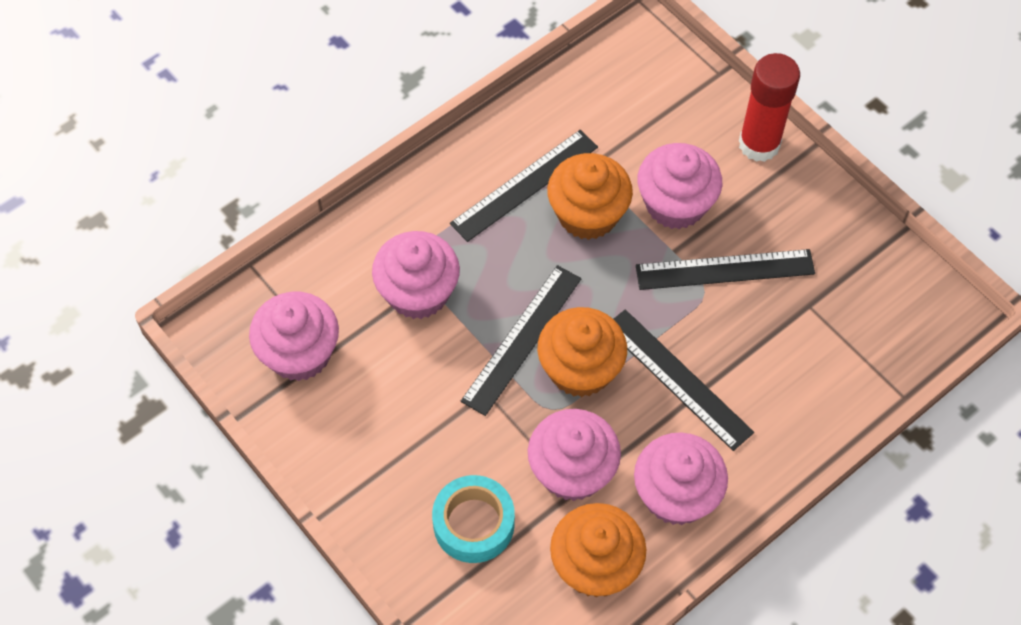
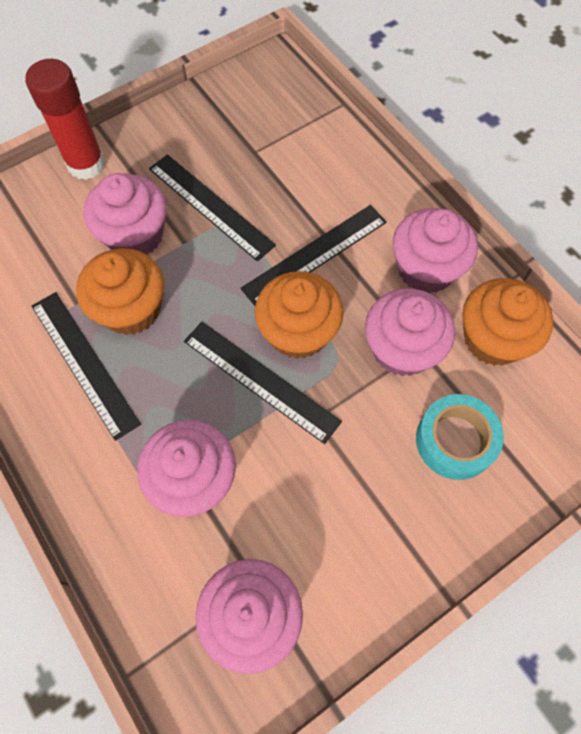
camera: 85 degrees left, 5 degrees up
black ruler [636,249,815,290] -> black ruler turned 45 degrees counterclockwise [149,154,276,262]

